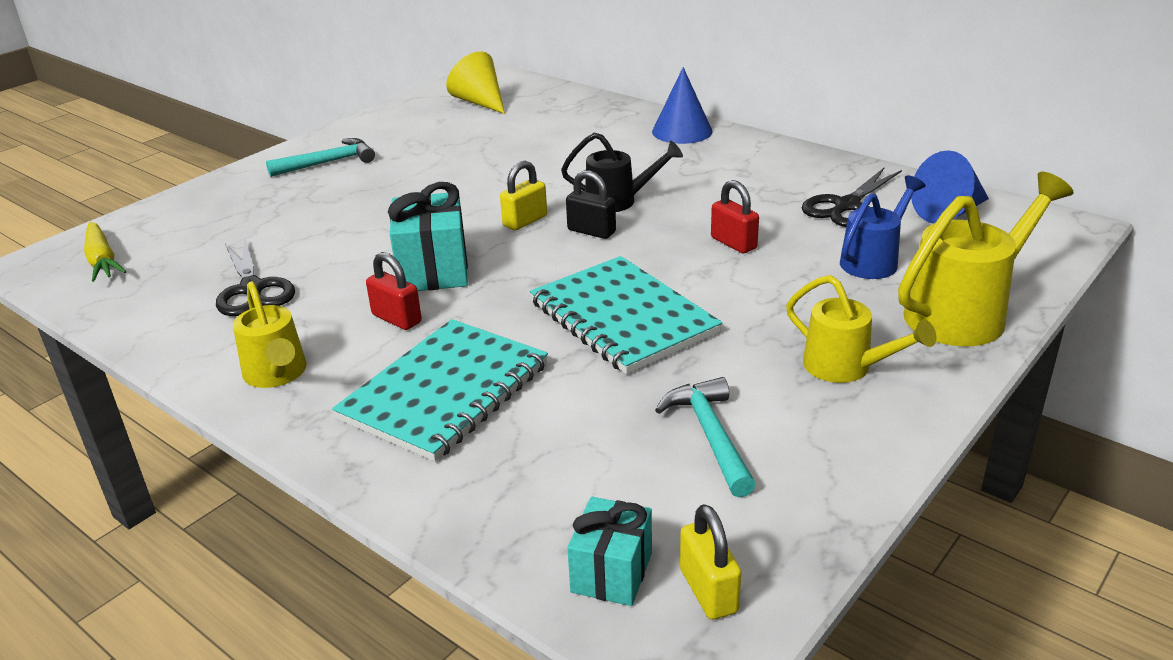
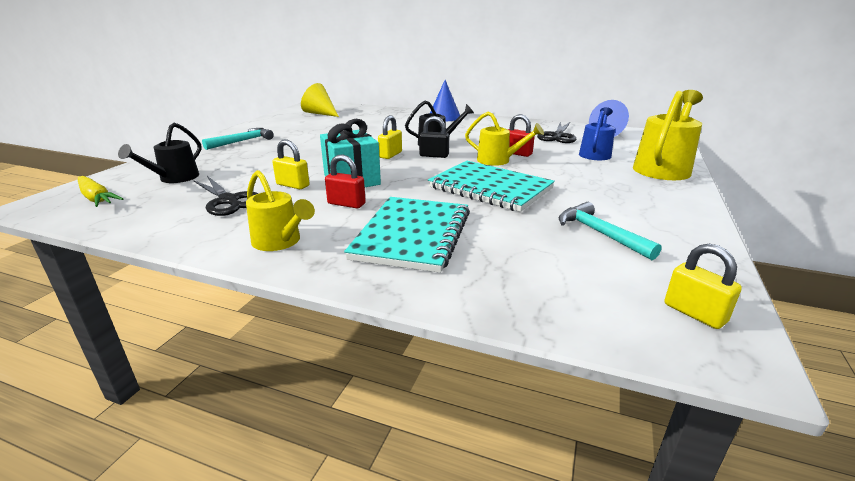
camera: 20 degrees left, 5 degrees down
turquoise gift [567,497,652,606] -> none
yellow watering can [786,275,937,383] -> yellow watering can moved to [465,112,544,166]
none -> black watering can [118,123,202,183]
none -> yellow padlock [272,139,310,189]

